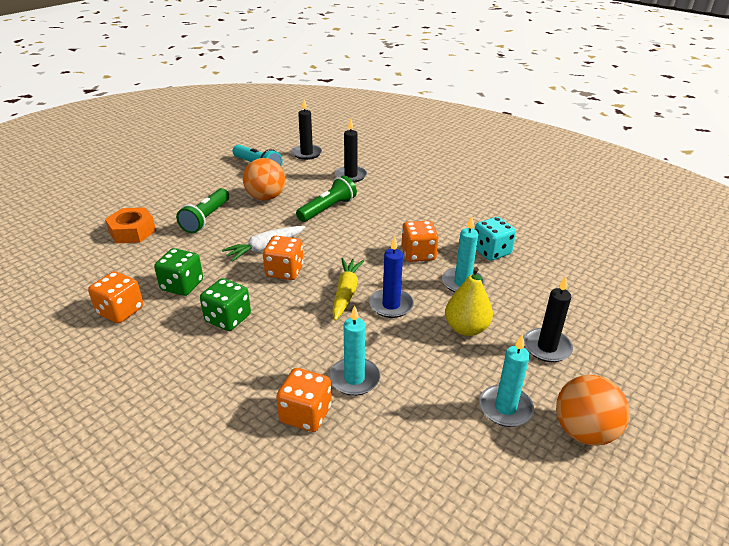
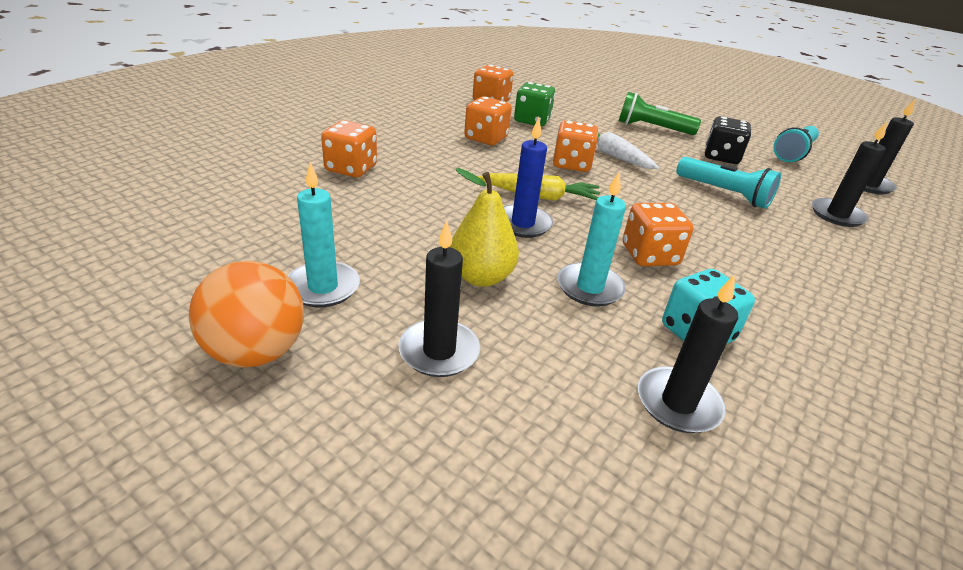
camera: 85 degrees right, 0 degrees up
orange nut [105,207,156,243] -> none
green dice [200,278,251,331] -> orange dice [464,96,512,145]
orange ball [243,158,285,201] -> black dice [705,116,751,164]
green flashlight [296,176,357,222] -> turquoise flashlight [676,157,781,209]
turquoise candle [329,305,380,396] -> none
none -> black candle [638,274,738,433]

